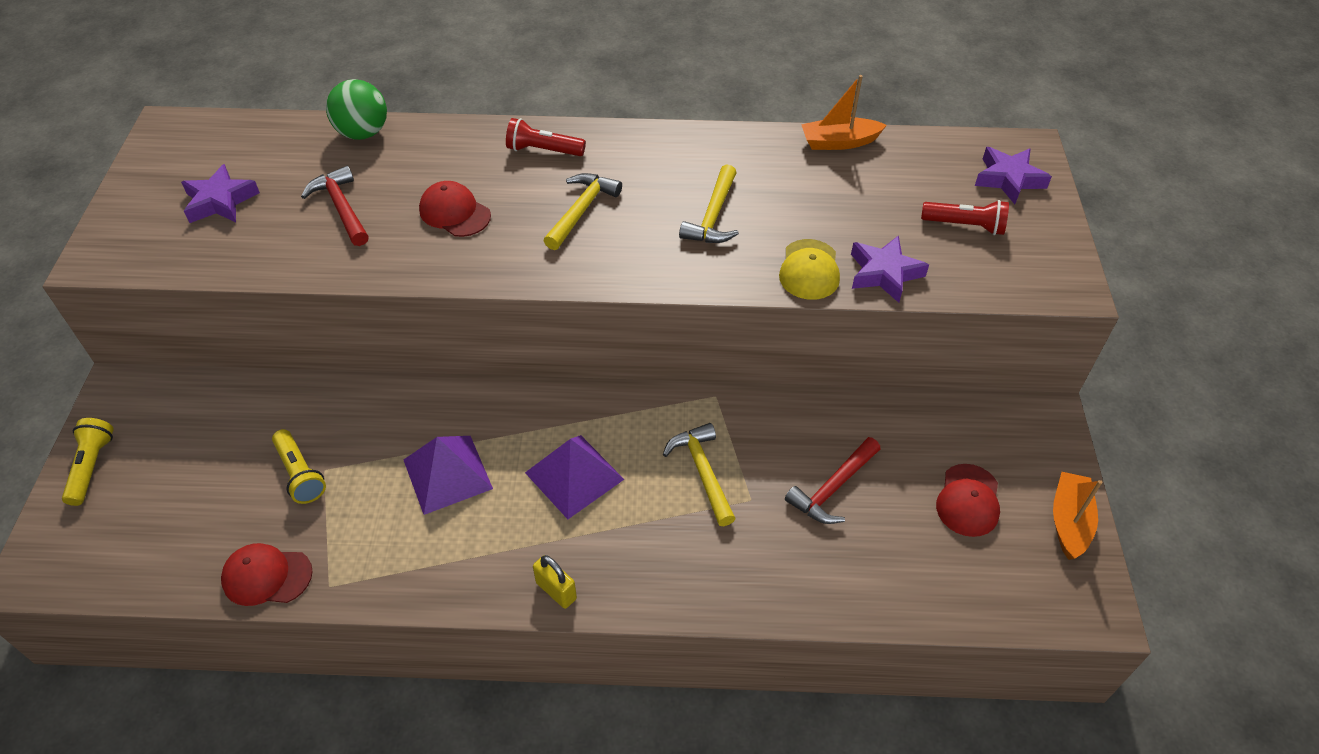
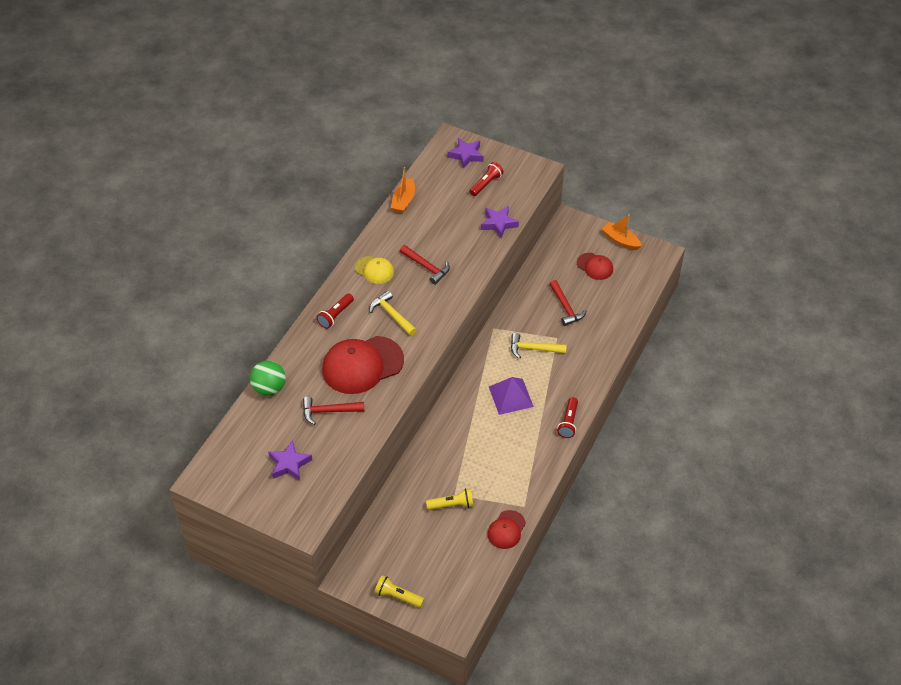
camera: 65 degrees left, 0 degrees up
purple pyramid [404,436,493,515] -> none
red cap [419,181,491,237] -> red cap [322,336,404,394], size x1.92
yellow padlock [533,555,577,609] -> red flashlight [557,397,578,438]
yellow hammer [679,164,739,243] -> red hammer [400,245,450,285]
yellow cap [779,239,840,300] -> yellow cap moved to [355,256,394,284]

